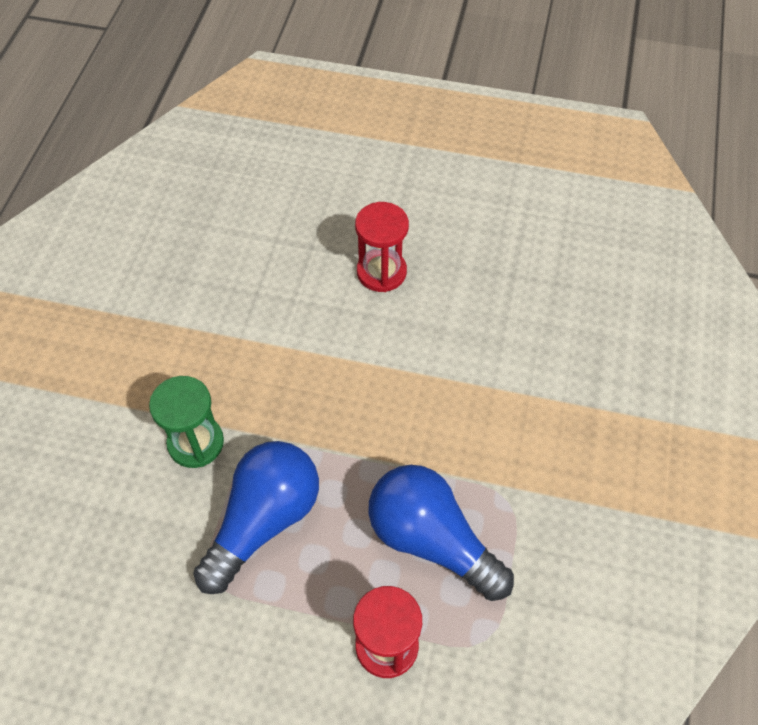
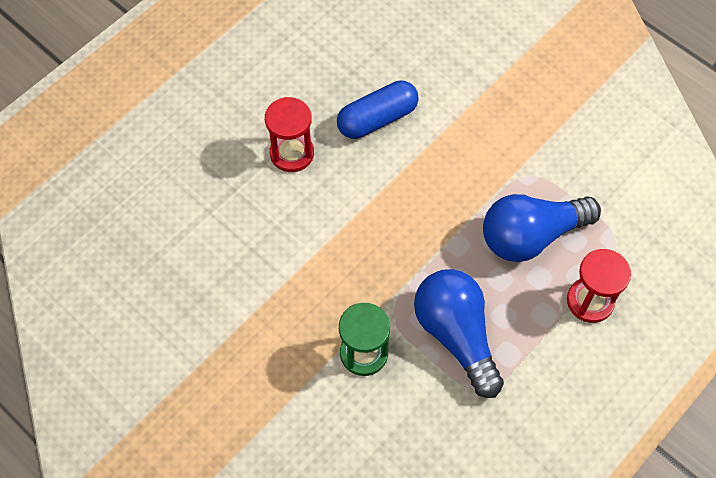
camera: 60 degrees left, 5 degrees up
none -> blue capsule [337,80,419,139]

